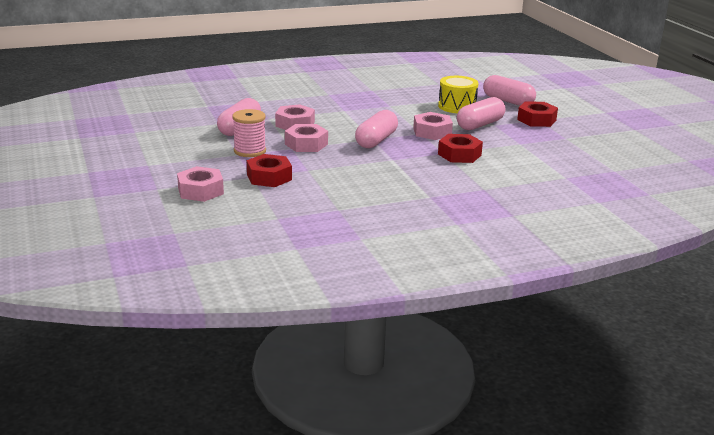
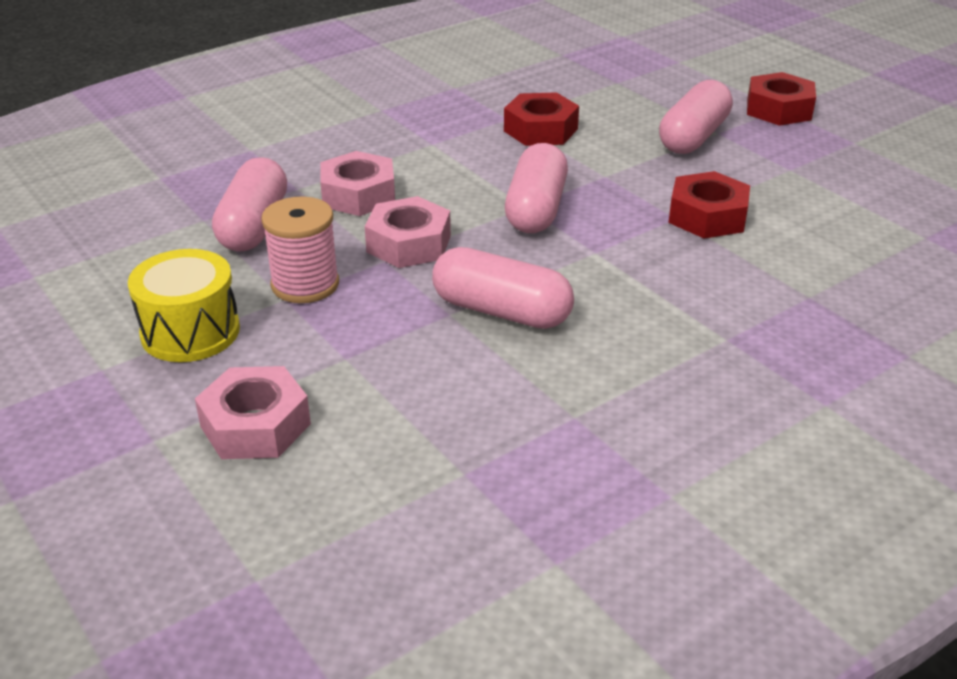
camera: 15 degrees left, 10 degrees up
red nut [247,154,292,187] -> red nut moved to [504,92,579,146]
pink nut [413,112,453,140] -> none
yellow drum [438,76,478,113] -> yellow drum moved to [128,249,240,362]
pink capsule [483,75,536,106] -> pink capsule moved to [432,247,574,329]

